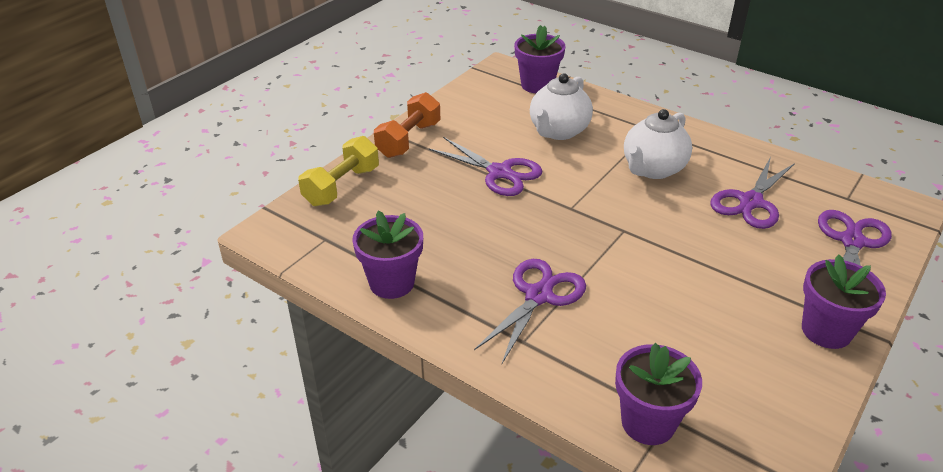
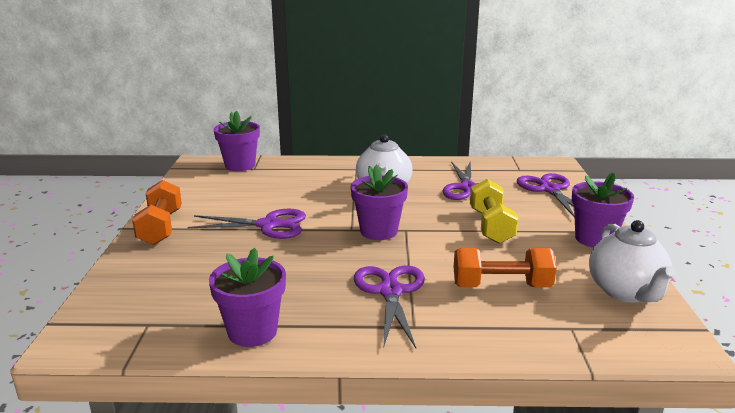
camera: 35 degrees left, 15 degrees down
yellow dumbbell [298,136,379,206] -> yellow dumbbell moved to [470,179,519,243]
white teapot [530,73,593,140] -> white teapot moved to [589,220,676,302]
purple flower pot [615,343,702,445] -> purple flower pot moved to [351,164,408,240]
none -> orange dumbbell [454,248,557,287]

